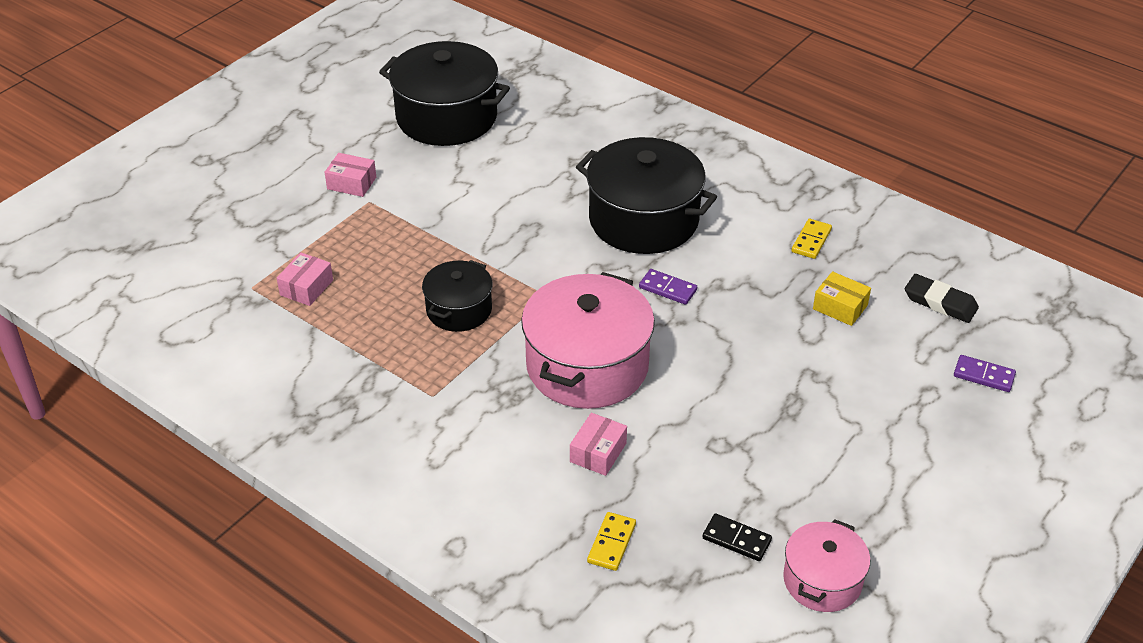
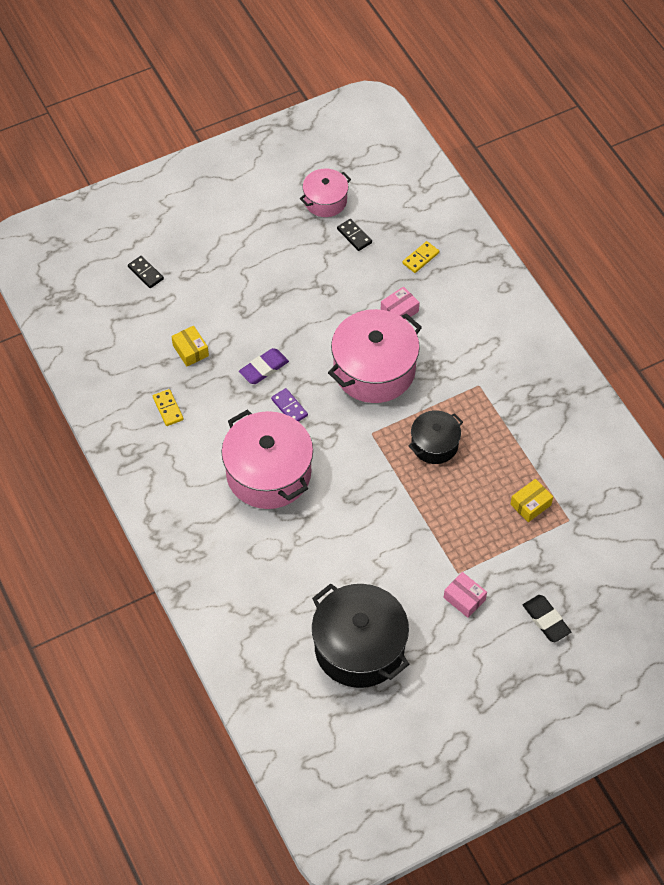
camera: 155 degrees left, 15 degrees up
pink box [277,252,333,306] -> yellow box [510,479,553,522]
black pot [576,137,717,254] -> pink pot [221,410,313,509]
yellow domino [791,219,832,259] -> yellow domino turned 75 degrees counterclockwise [153,389,184,426]
black eraser [905,274,979,323] -> black eraser moved to [523,595,571,642]
purple domino [954,355,1016,392] -> black domino [128,256,164,288]
none -> purple eraser [239,348,289,384]

